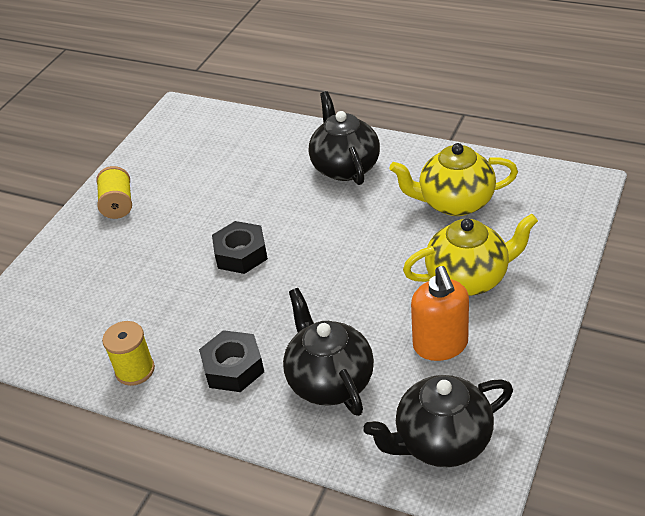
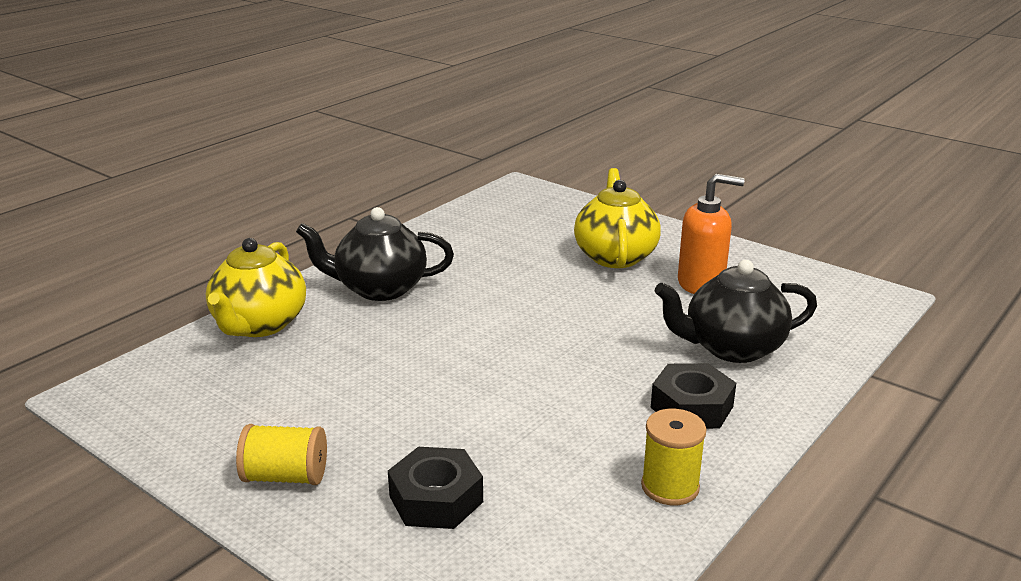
camera: 80 degrees left, 15 degrees down
black nut [212,221,268,274] -> black nut moved to [388,447,483,529]
black teapot [363,375,513,467] -> none
yellow teapot [389,143,518,216] -> yellow teapot moved to [206,238,306,337]

